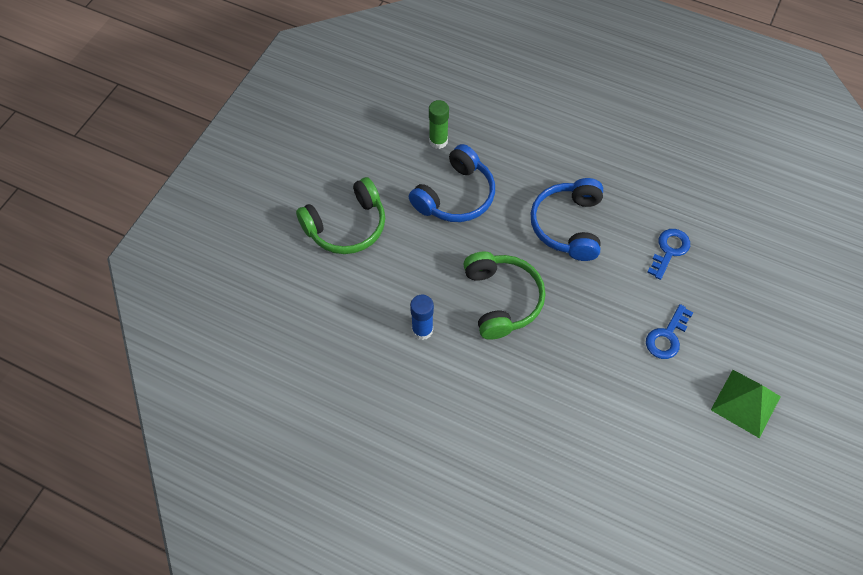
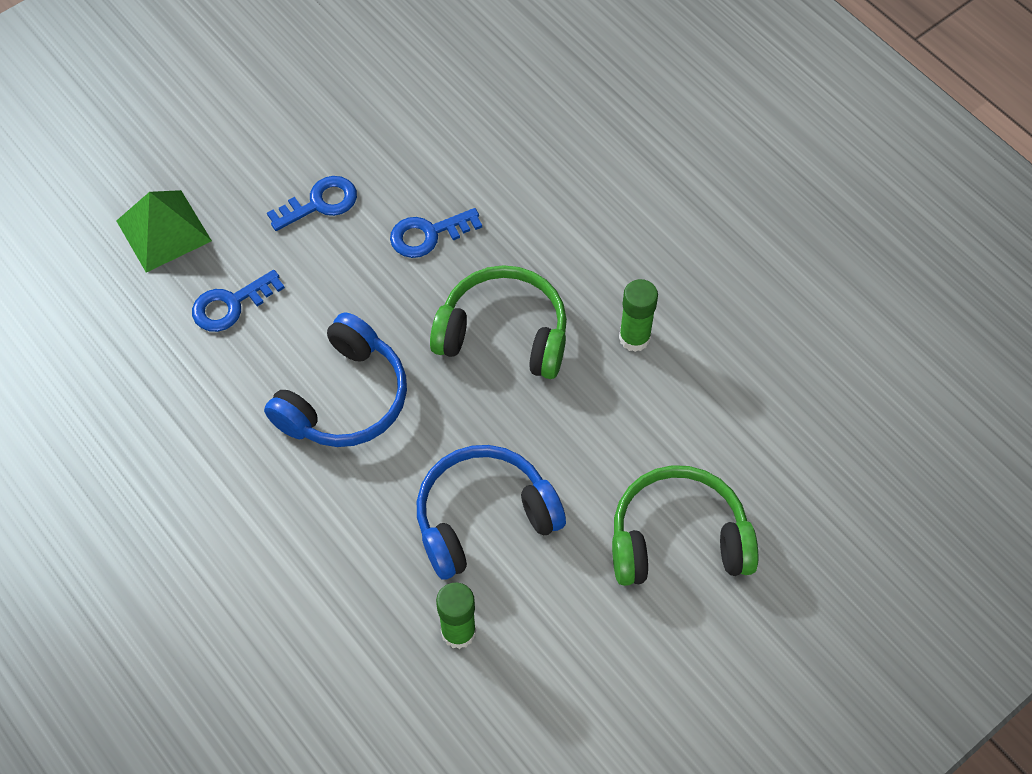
camera: 155 degrees left, 0 degrees up
blue glue stick [410,295,434,340] -> green glue stick [619,279,658,352]
green headphones [463,252,545,340] -> green headphones turned 90 degrees clockwise [430,265,567,379]
green pyramid [711,370,781,438] -> green pyramid moved to [116,190,212,273]
none -> blue key [390,208,482,258]

